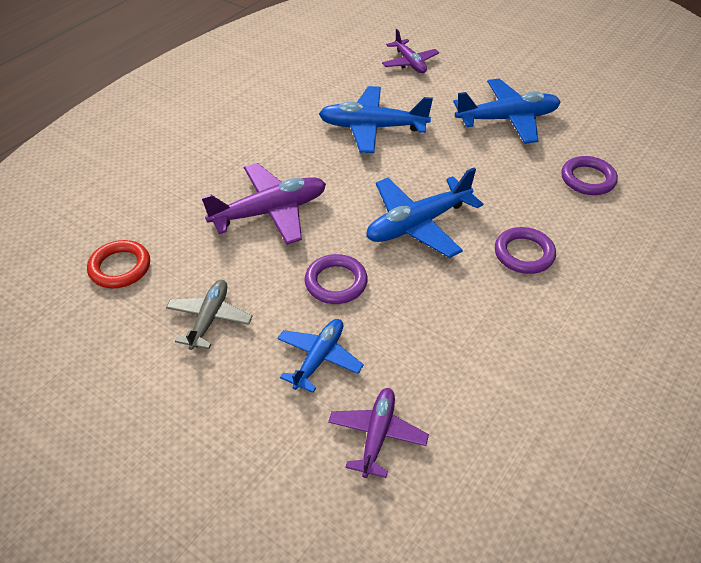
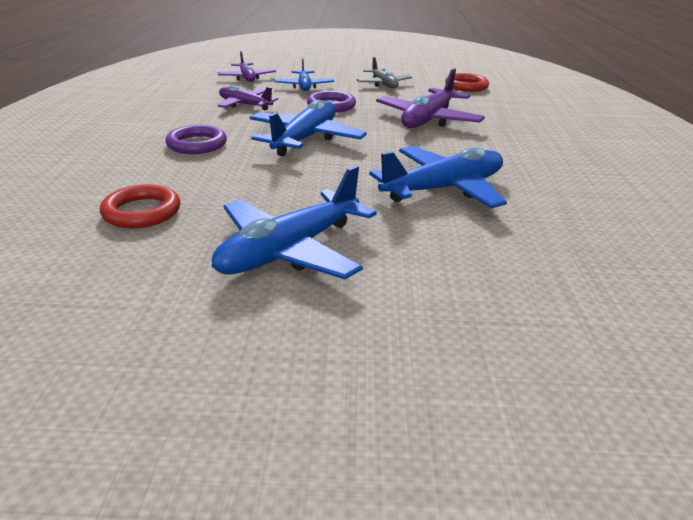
camera: 145 degrees right, 15 degrees down
purple plane [382,29,439,73] -> purple plane moved to [218,85,278,110]
purple ring [561,156,618,195] -> red ring [100,184,180,228]

